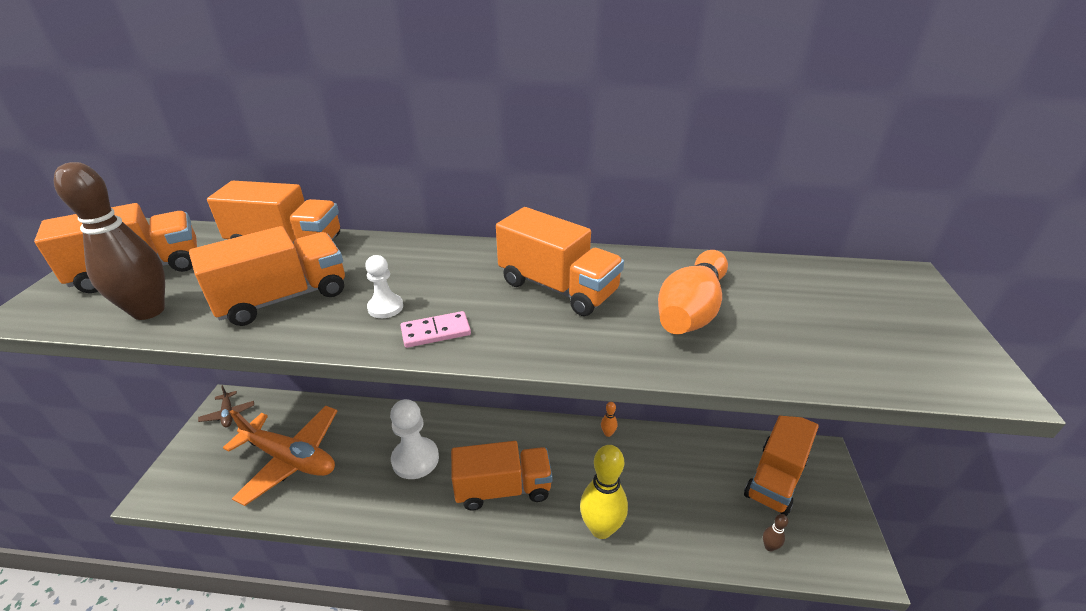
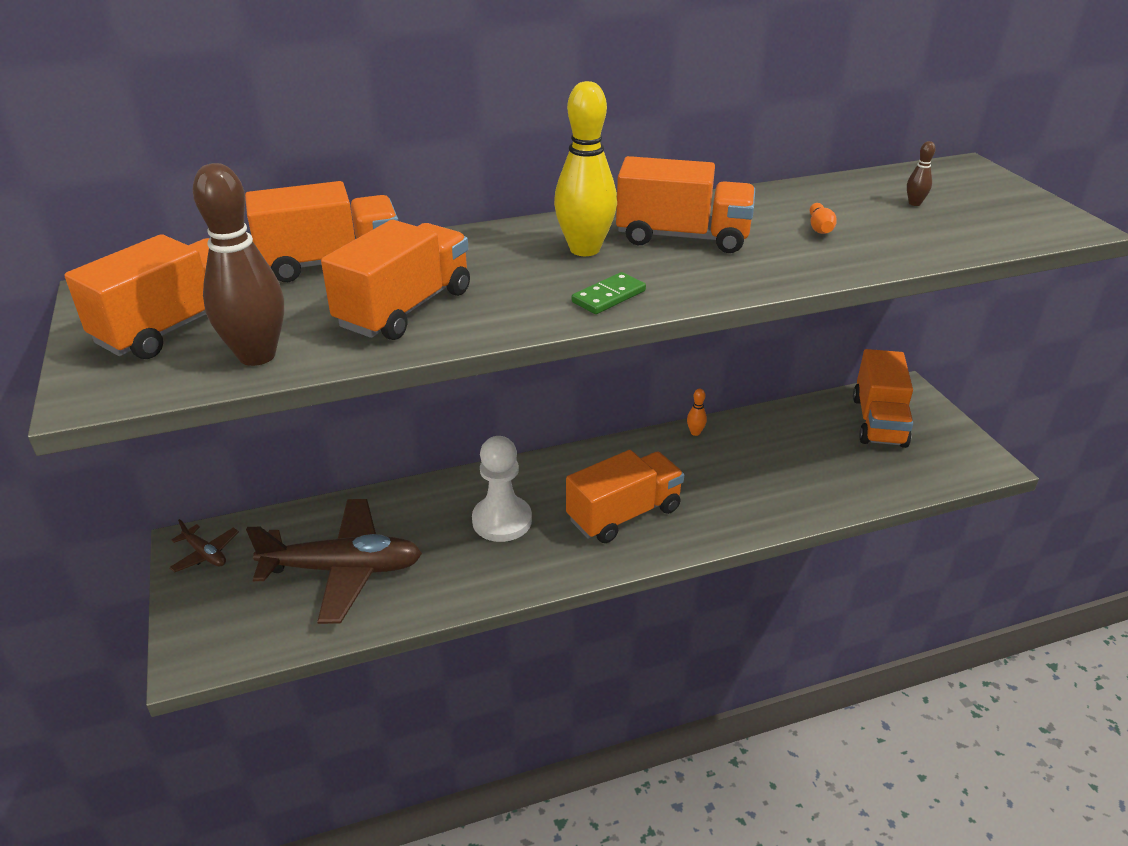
camera: 25 degrees left, 0 degrees up
orange plane [223,406,337,506] -> brown plane [246,499,422,624]
white pawn [365,255,403,318] -> none
pink domino [401,311,471,348] -> green domino [572,272,646,314]
yellow bowling pin [580,445,628,539] -> yellow bowling pin moved to [554,81,617,256]
orange bowling pin [658,250,728,334] -> orange bowling pin [810,203,837,234], size x0.42
brown bowling pin [763,514,788,551] -> brown bowling pin moved to [907,141,935,206]

